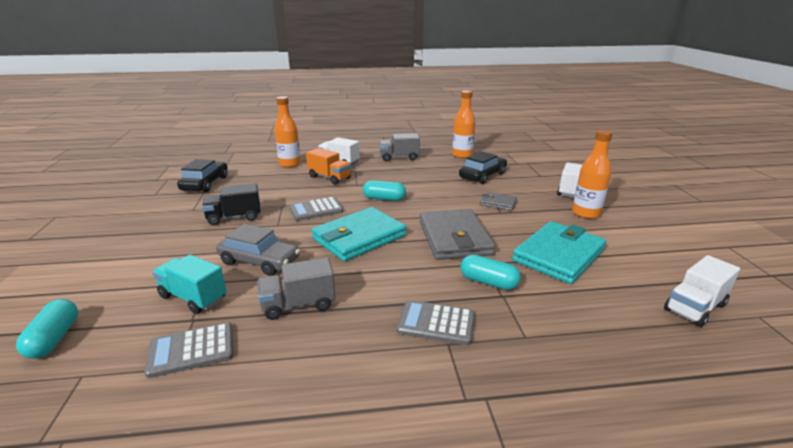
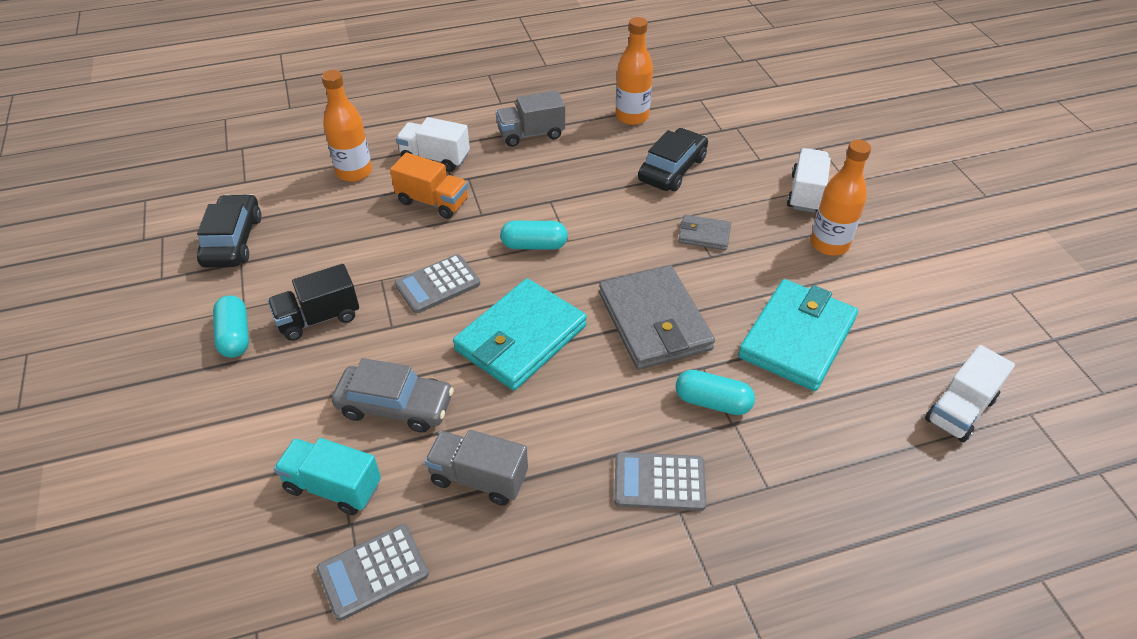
camera: 10 degrees left, 20 degrees up
turquoise capsule [16,299,78,359] -> turquoise capsule moved to [213,295,249,358]
grey truck [257,258,335,320] -> grey truck turned 45 degrees clockwise [425,430,528,506]

